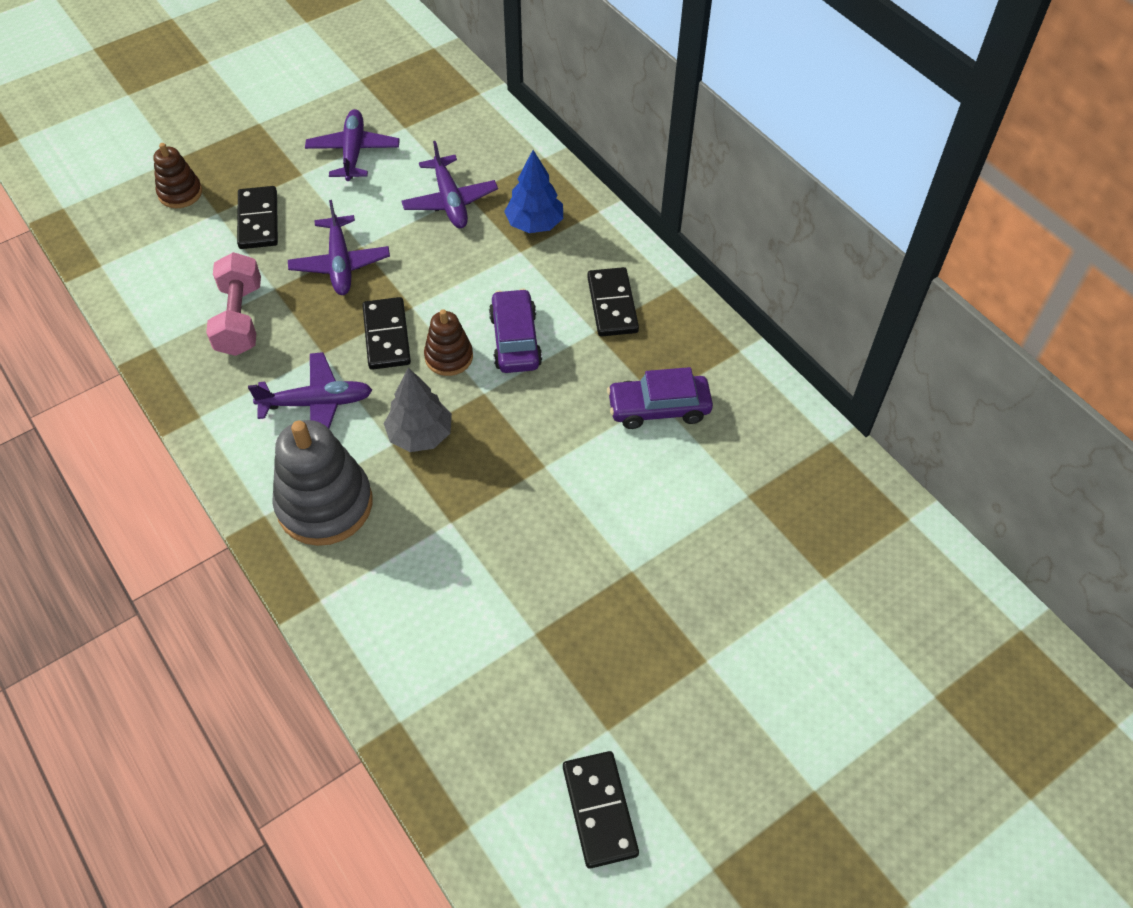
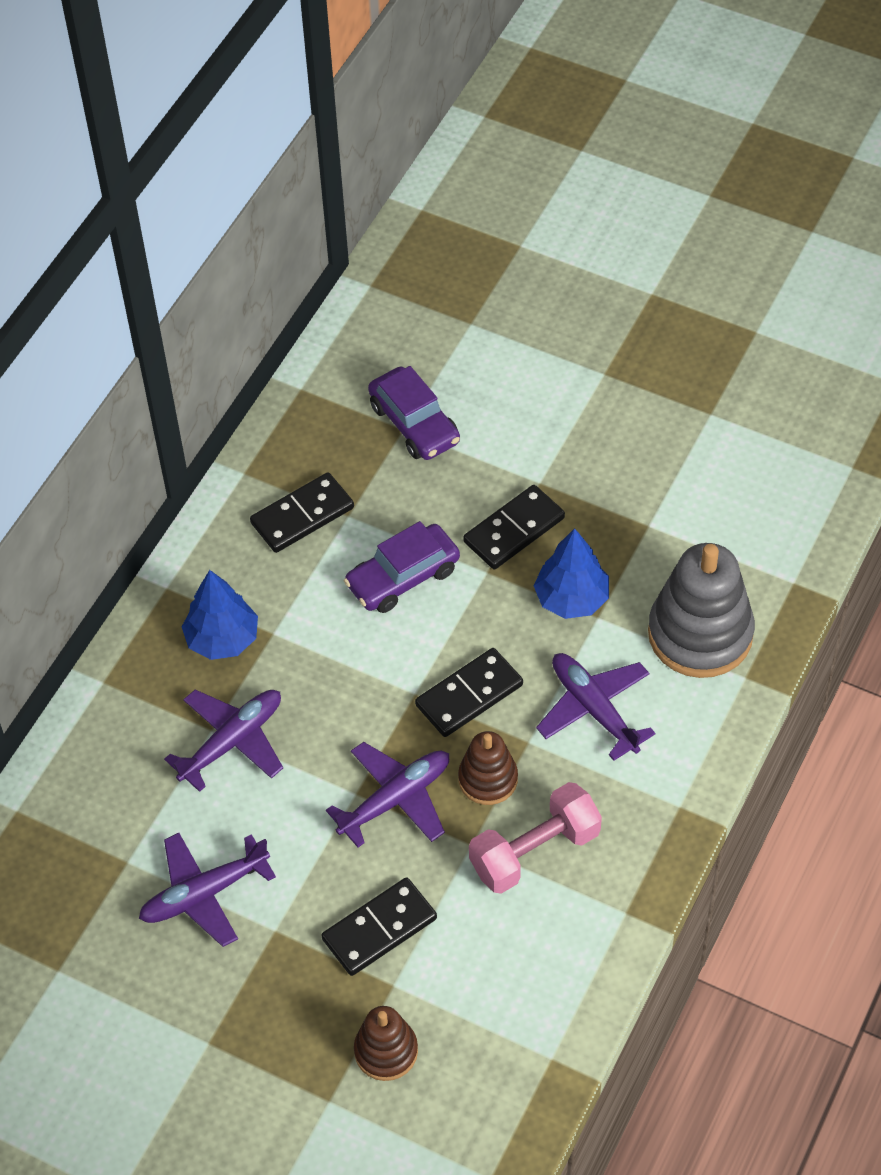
camera: 115 degrees left, 0 degrees up
grey tree [384,368,452,452] -> blue tree [534,528,609,619]
brown stacking toy [424,309,473,376] -> brown stacking toy moved to [458,731,518,805]
black domino [563,751,639,869] -> black domino moved to [463,485,565,569]

